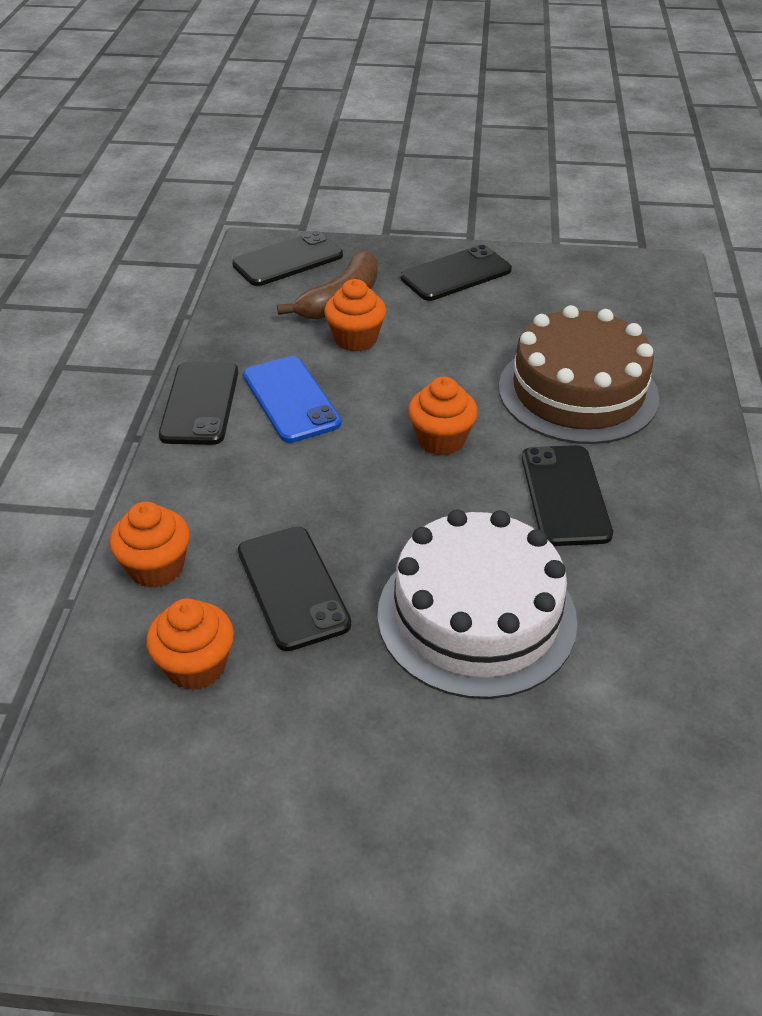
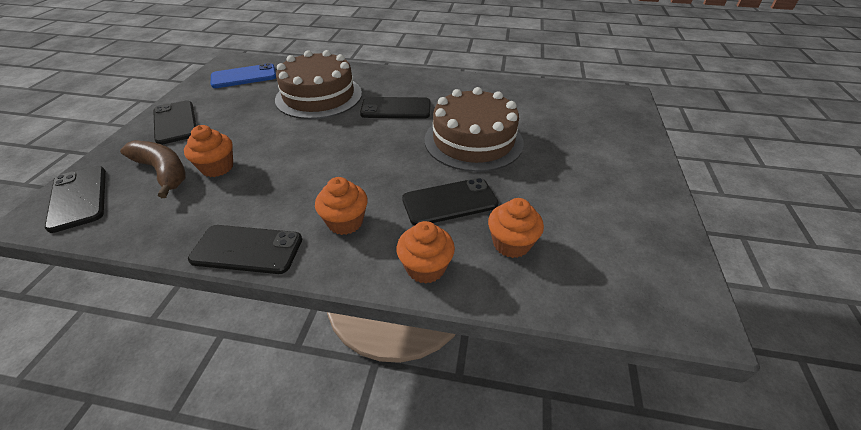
camera: 85 degrees left, 0 degrees up
blue phone [243,356,341,443] -> blue phone moved to [211,63,276,88]
white cake [378,509,577,699] -> brown cake [424,87,524,172]
orange cupcake [408,377,478,456] -> orange cupcake moved to [315,177,368,235]

